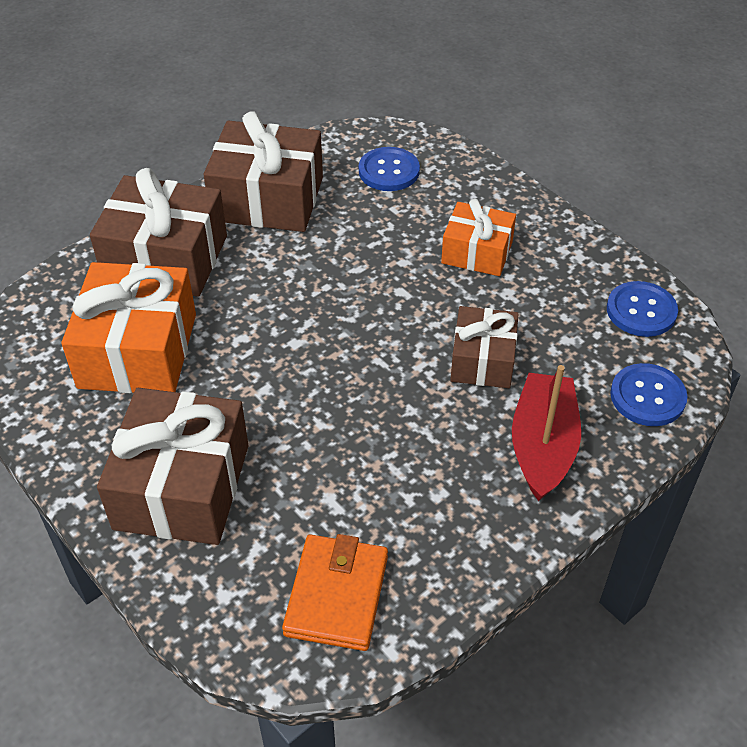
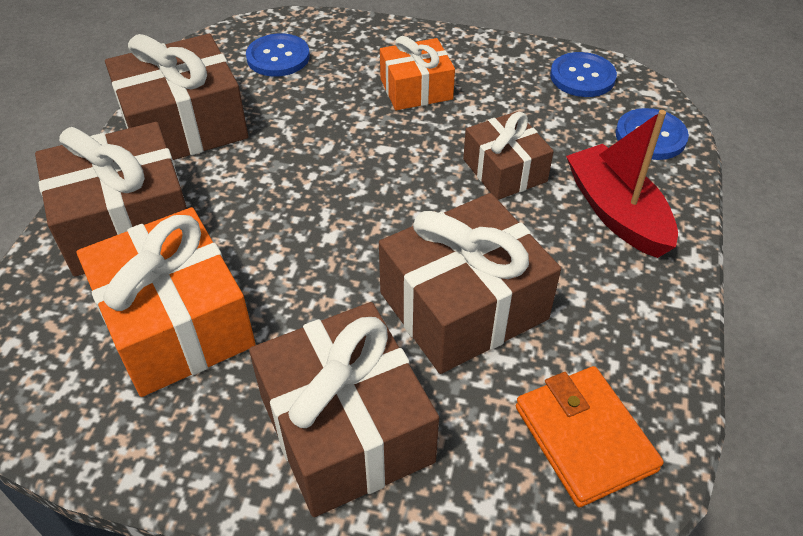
camera: 35 degrees left, 0 degrees up
none -> brown gift [379,193,561,374]

